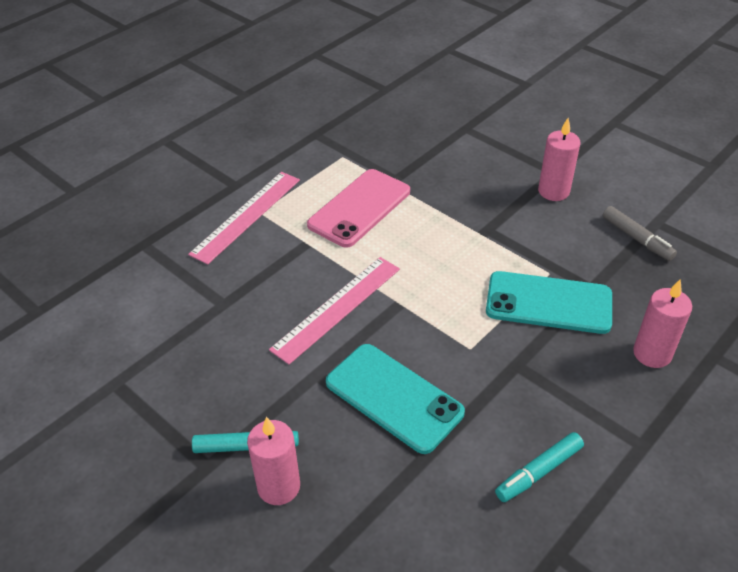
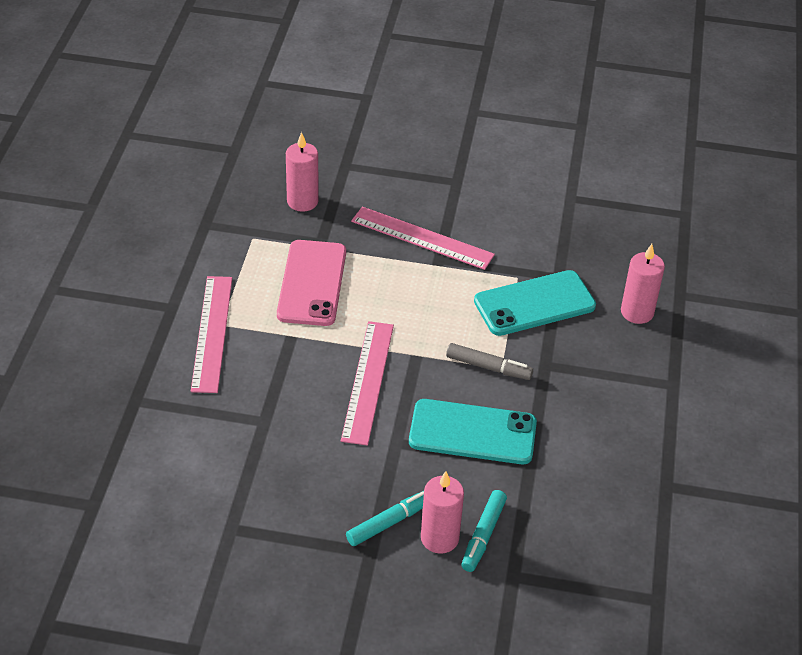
camera: 35 degrees left, 0 degrees up
turquoise marker [495,432,584,502] -> turquoise marker moved to [461,490,507,572]
pink candle [538,118,580,201] -> pink candle moved to [286,132,319,212]
grey marker [603,206,677,261] -> grey marker moved to [446,343,533,380]
none -> pink ruler [351,207,495,270]

